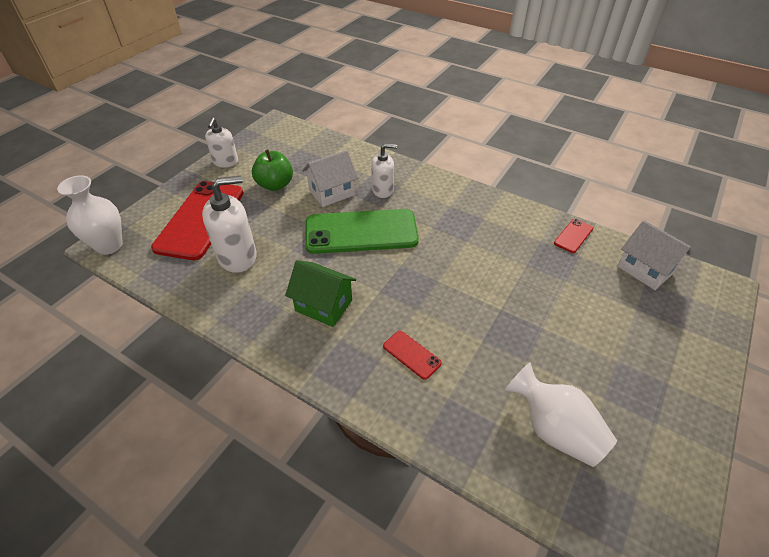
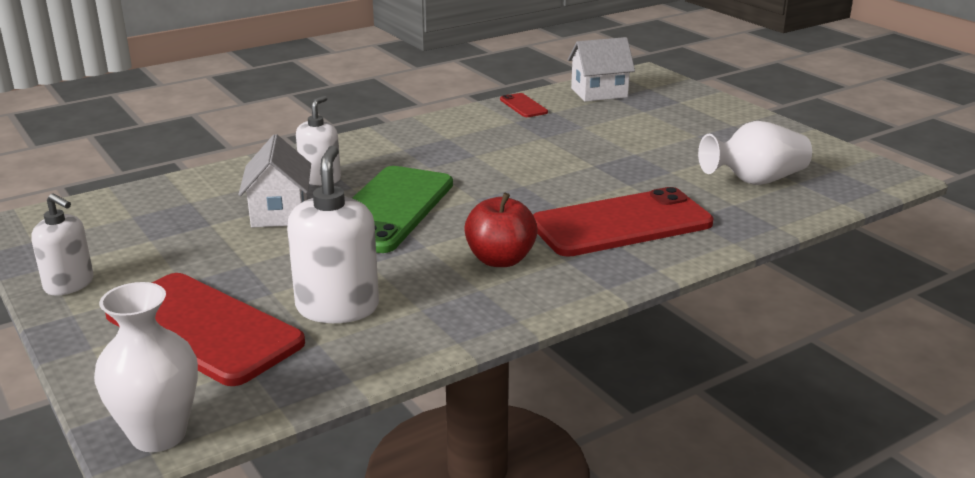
camera: 65 degrees left, 20 degrees down
green apple [252,150,293,191] -> none
green house [285,260,356,327] -> red apple [464,193,538,267]
red phone [383,331,442,380] -> red phone [533,187,713,257], size x2.36

